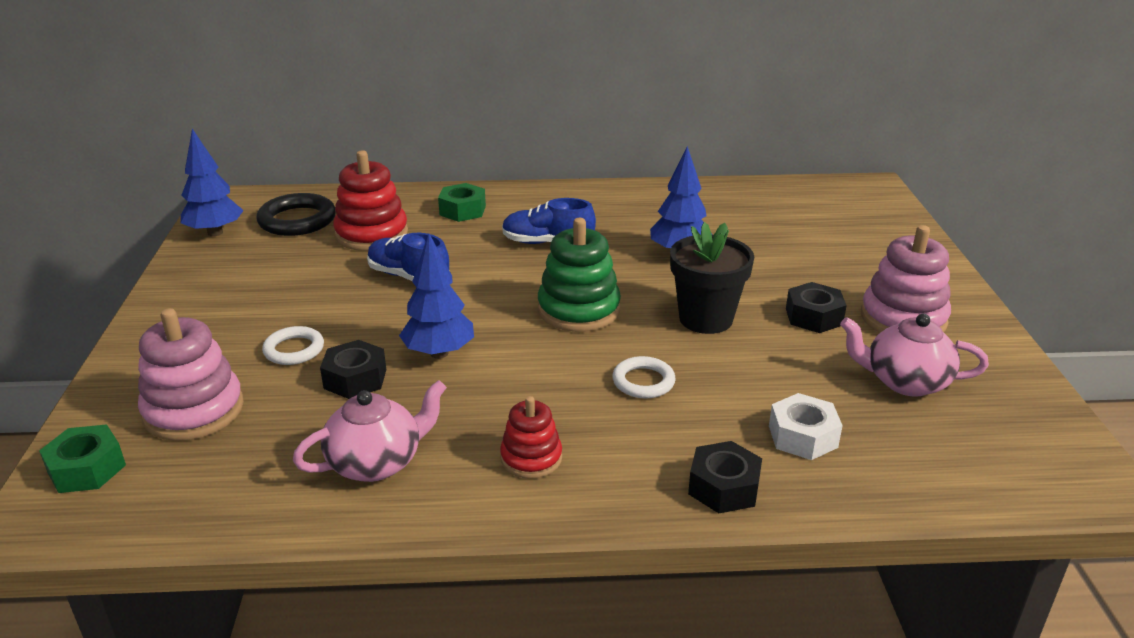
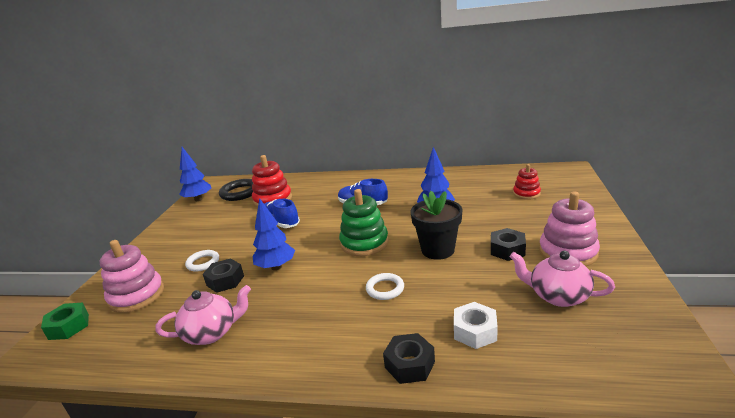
camera: 15 degrees right, 5 degrees down
green nut [438,183,486,222] -> none
red stacking toy [500,396,562,479] -> red stacking toy moved to [513,164,541,200]

